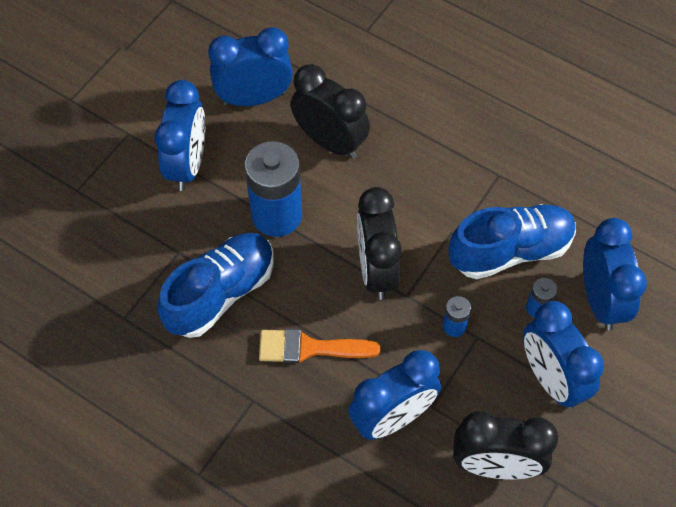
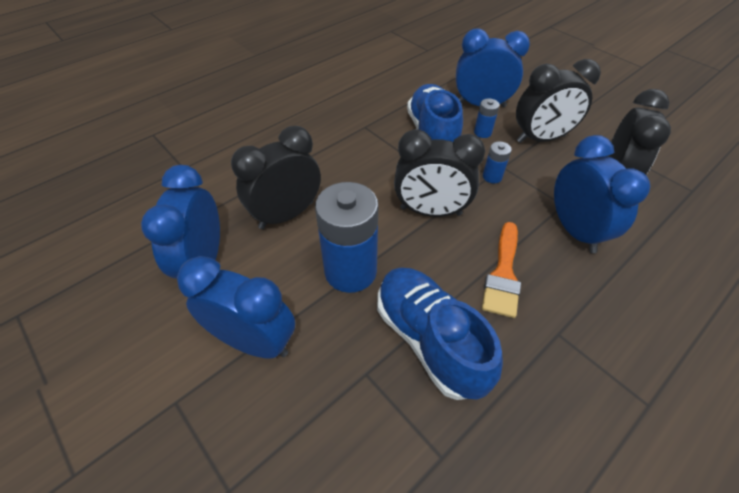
camera: 75 degrees left, 10 degrees down
blue clock [523,301,604,409] -> black clock [516,59,601,143]

